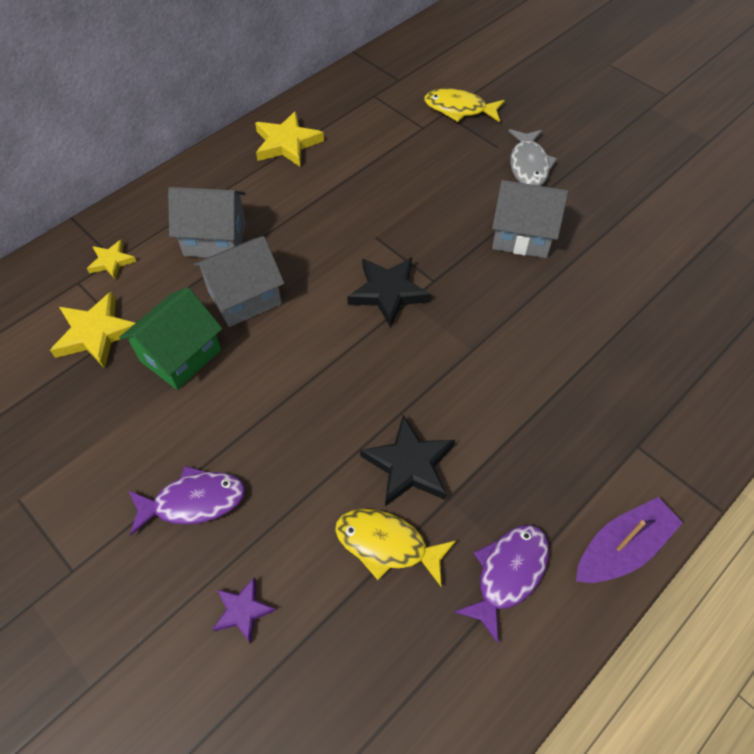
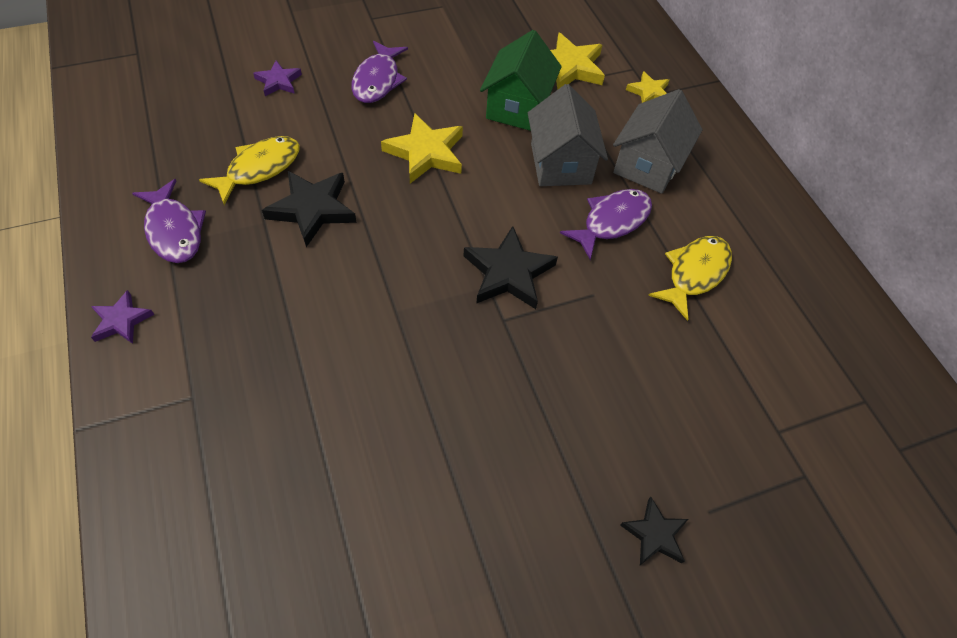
camera: 110 degrees right, 0 degrees up
green house [119,287,222,390] -> green house turned 45 degrees clockwise [480,30,562,131]
yellow star [255,111,324,167] -> yellow star moved to [381,113,463,183]
yellow fish [424,88,505,123] -> yellow fish moved to [648,236,732,321]
grey house [492,180,568,258] -> none
grey fish [509,129,557,186] -> black star [620,497,688,565]
purple boat [576,497,683,583] -> purple star [91,290,155,344]
none -> purple fish [560,189,652,260]

